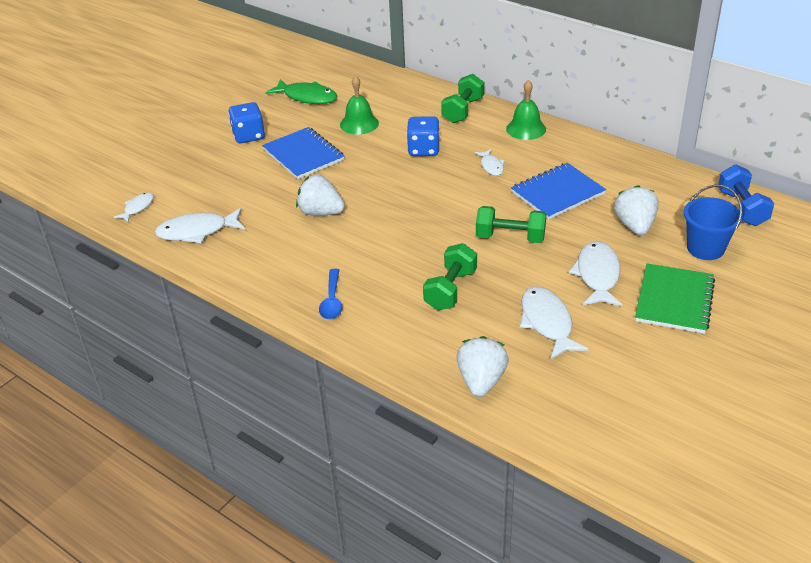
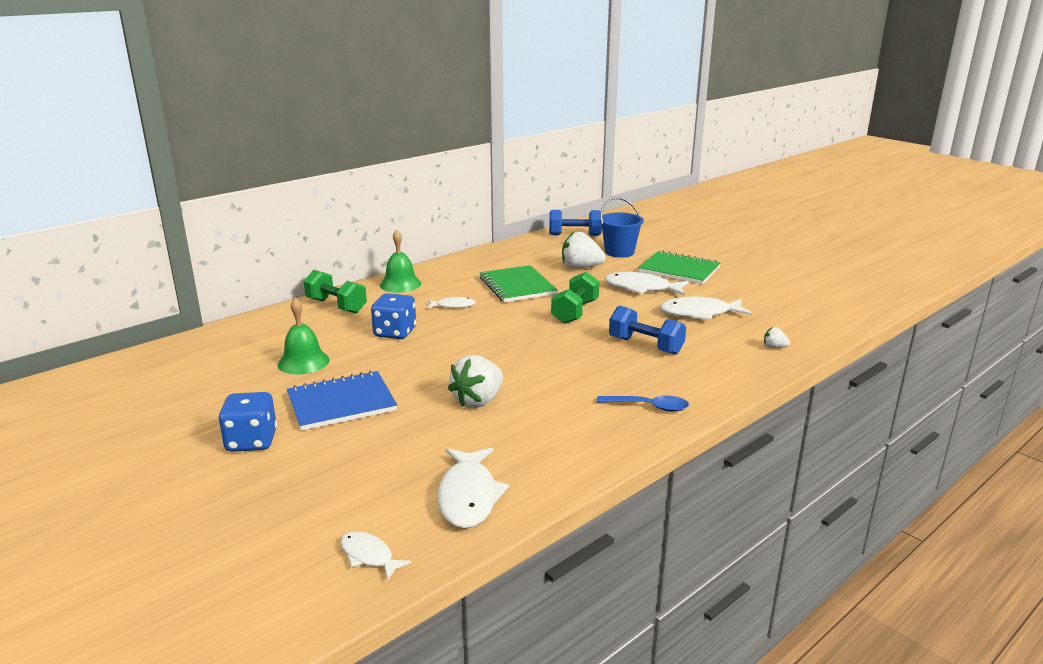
camera: 80 degrees left, 15 degrees down
green fish [265,79,337,104] -> none
green dumbbell [423,243,477,310] -> blue dumbbell [609,306,686,355]
white strawberry [457,336,509,397] -> white strawberry [764,327,790,348], size x0.47
blue notebook [511,163,606,220] -> green notebook [480,265,558,302]

